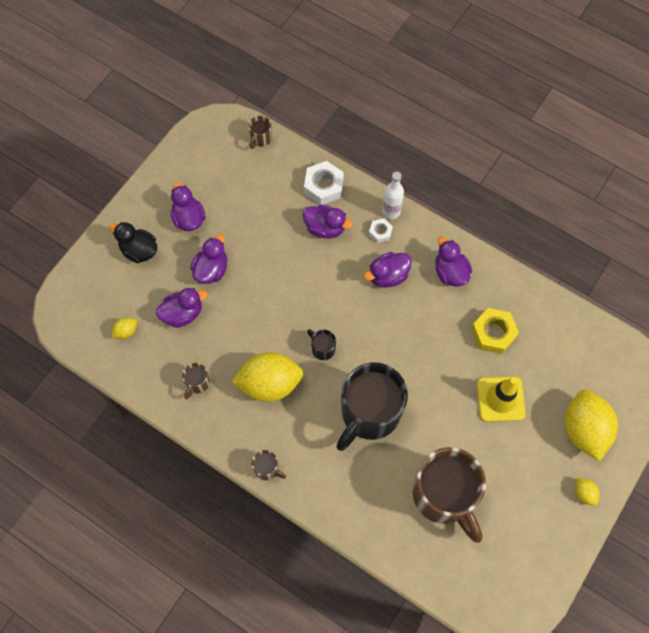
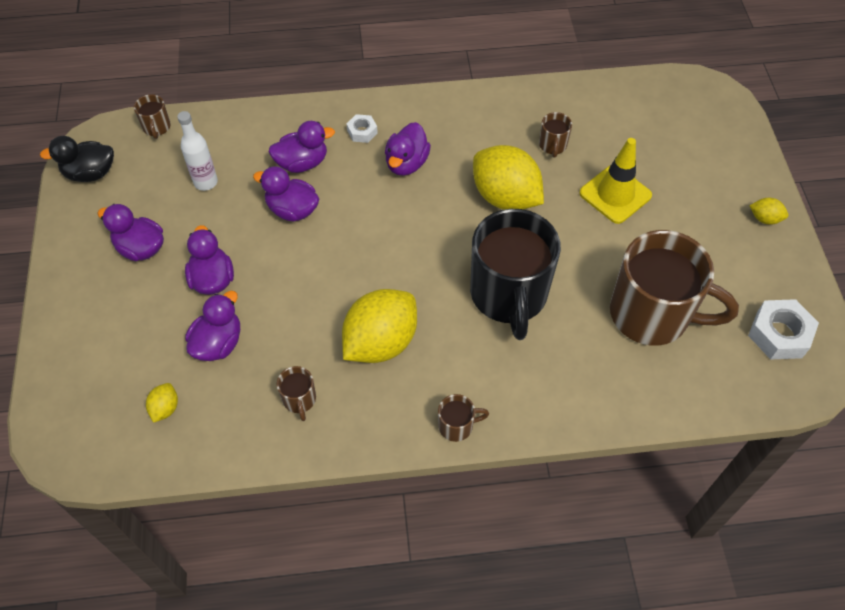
camera: 40 degrees left, 10 degrees down
black duck [109,222,157,263] -> black duck moved to [40,136,114,182]
white nut [304,161,344,205] -> white nut moved to [748,299,819,360]
black mug [307,329,336,360] -> none
white bottle [382,172,404,219] -> white bottle moved to [177,111,218,191]
purple duck [435,237,472,286] -> purple duck moved to [253,166,319,221]
yellow nut [471,308,519,354] -> brown mug [539,112,572,158]
yellow lemon [565,390,618,461] -> yellow lemon moved to [473,145,544,210]

